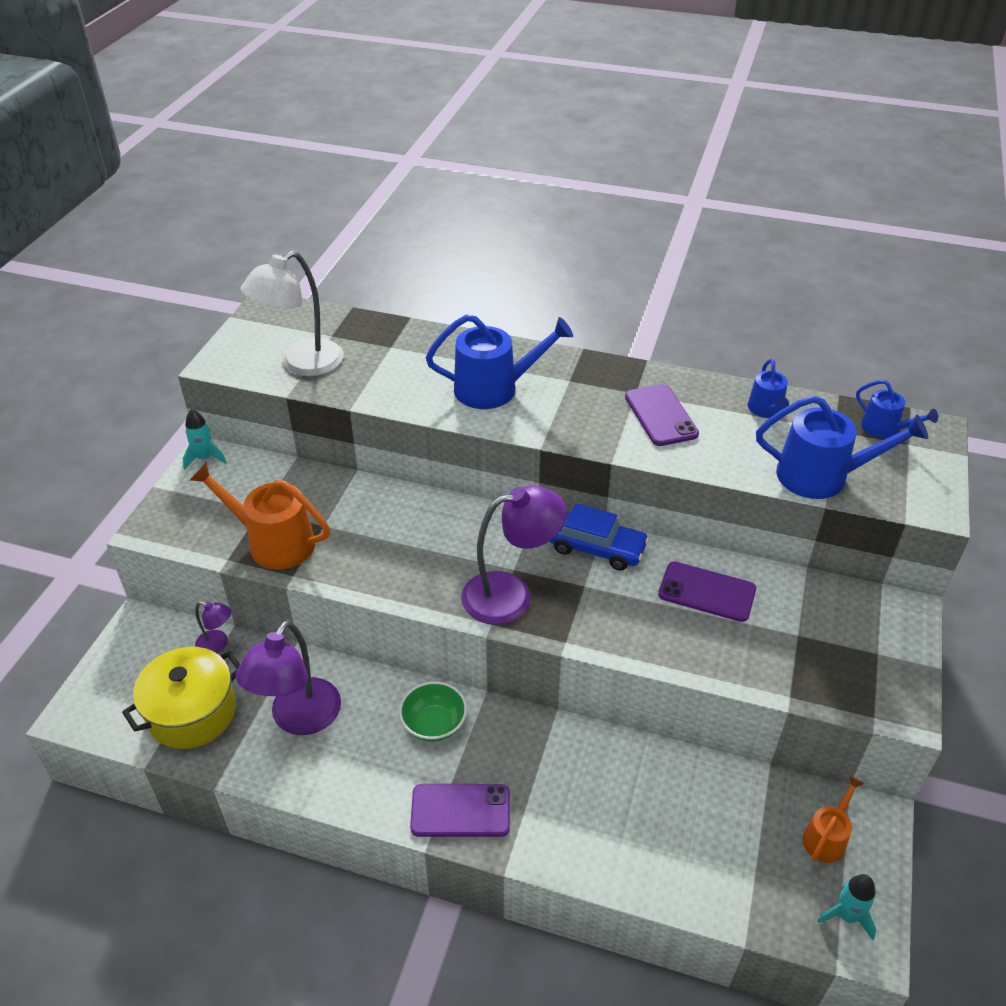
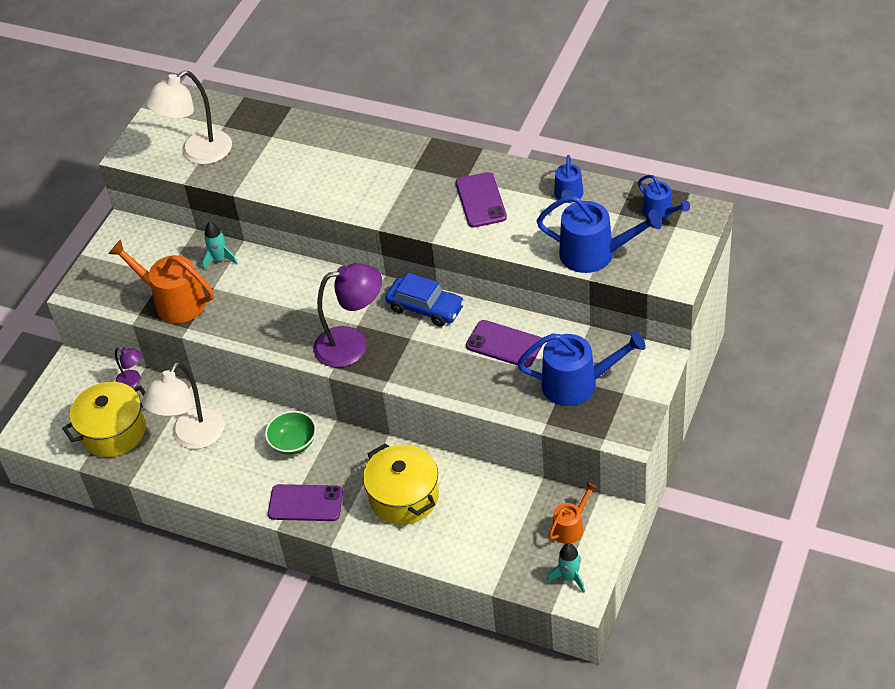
camera: 10 degrees right, 5 degrees up
turquoise rocket [183,409,227,469] -> turquoise rocket moved to [202,222,238,269]
purple lamp [236,620,341,735] -> white lamp [142,362,225,449]
blue watering can [426,314,573,409] -> blue watering can moved to [517,331,646,406]
none -> yellow pot [363,443,439,525]

